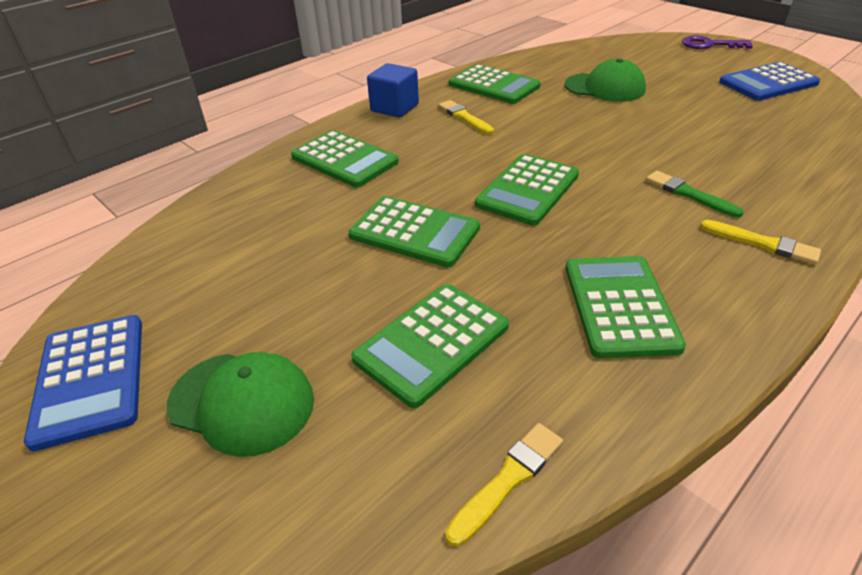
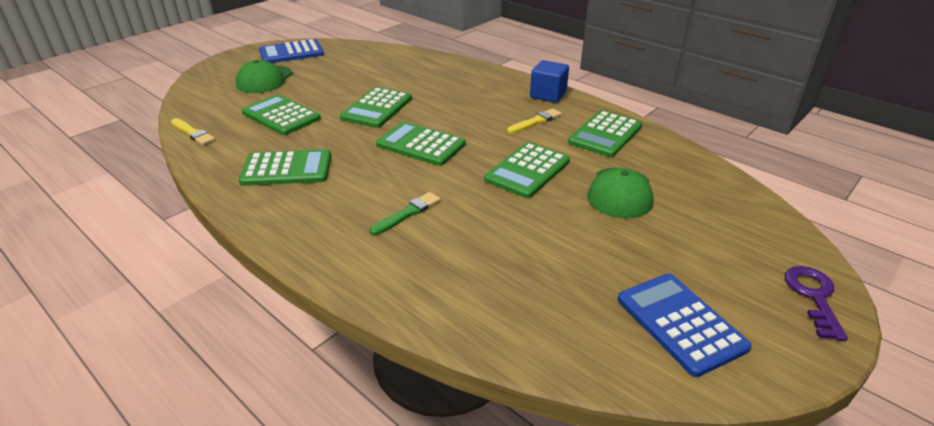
camera: 85 degrees right, 5 degrees down
green calculator [291,130,399,188] -> green calculator moved to [484,142,570,198]
yellow brush [700,220,821,265] -> none

